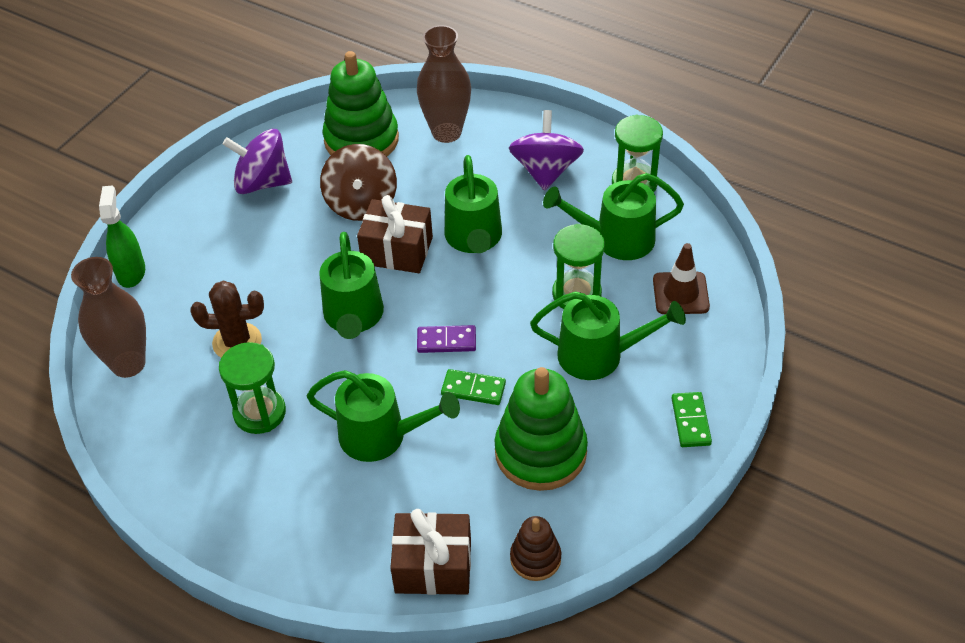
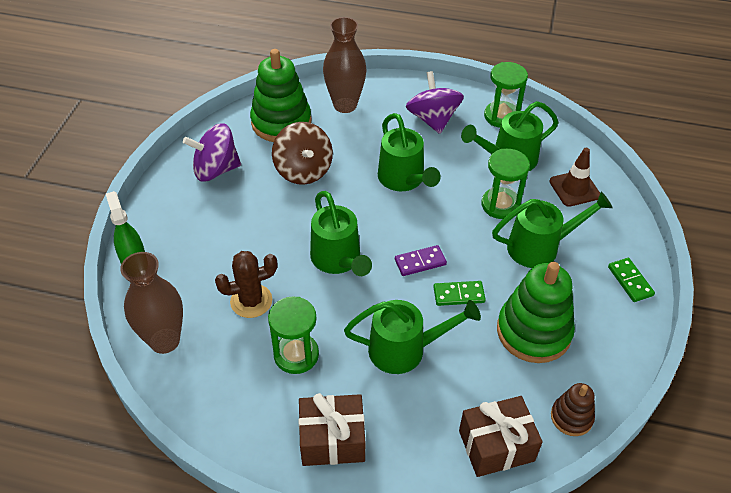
camera: 20 degrees left, 0 degrees up
brown gift [357,195,433,273] -> brown gift moved to [299,393,365,466]

